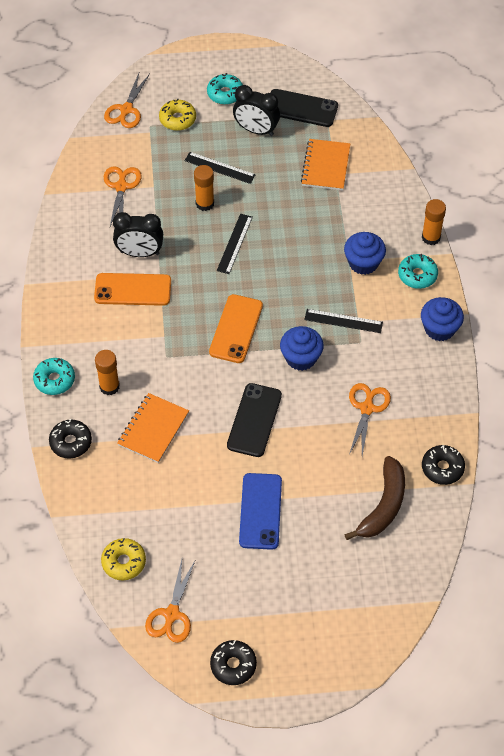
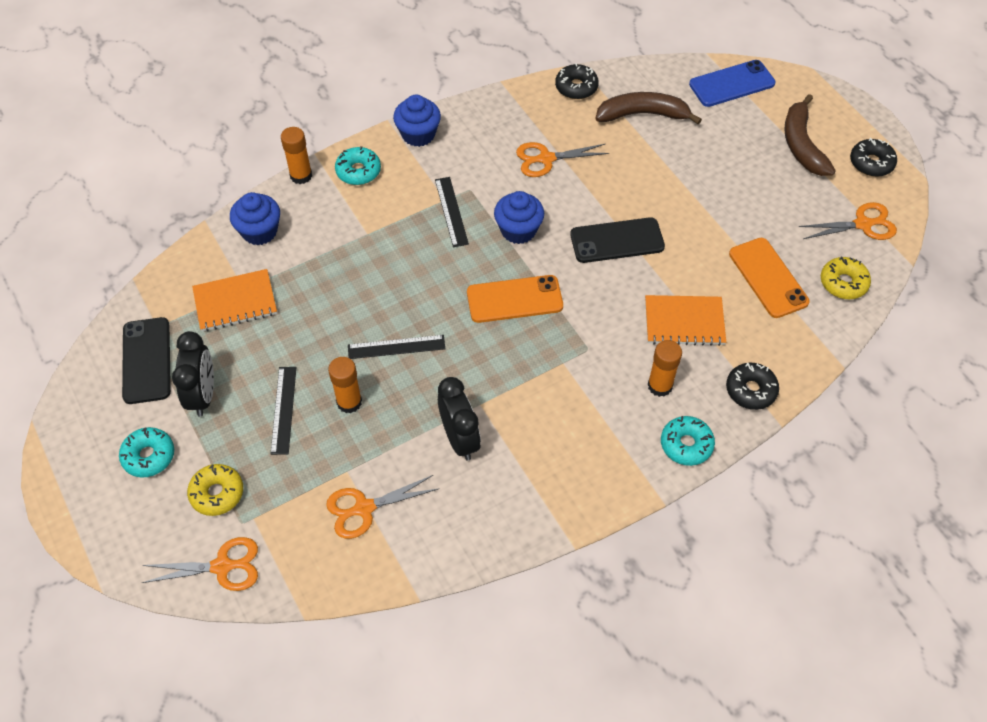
camera: 115 degrees left, 0 degrees up
orange phone [94,273,171,306] -> orange phone moved to [729,238,810,318]
blue phone [239,473,282,550] -> blue phone moved to [689,60,776,107]
blue cupcake [344,232,386,275] -> blue cupcake moved to [230,192,280,245]
none -> brown banana [784,94,836,176]

